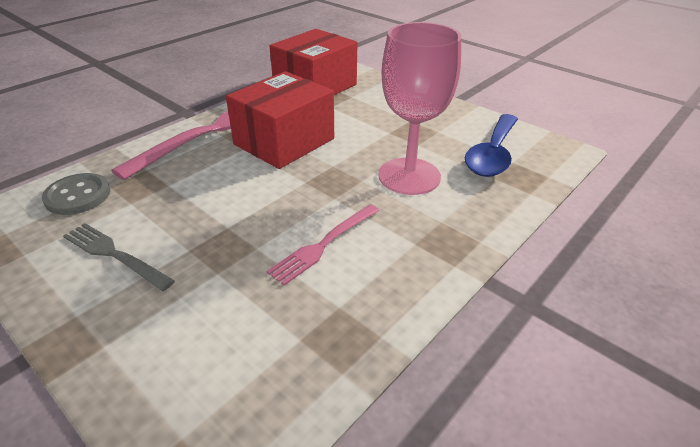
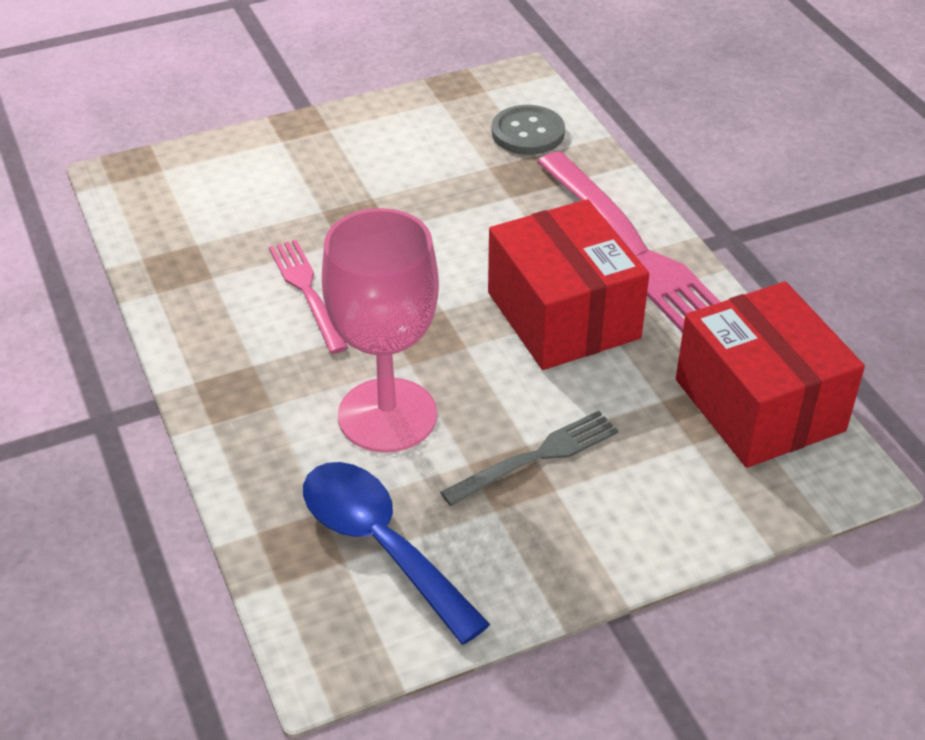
camera: 115 degrees right, 5 degrees up
grey fork [63,223,175,291] -> grey fork moved to [440,411,618,506]

